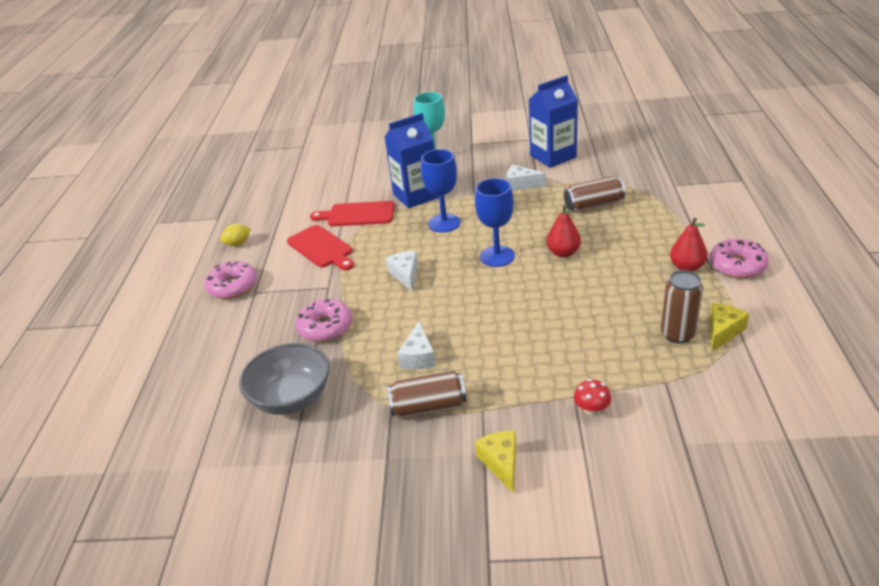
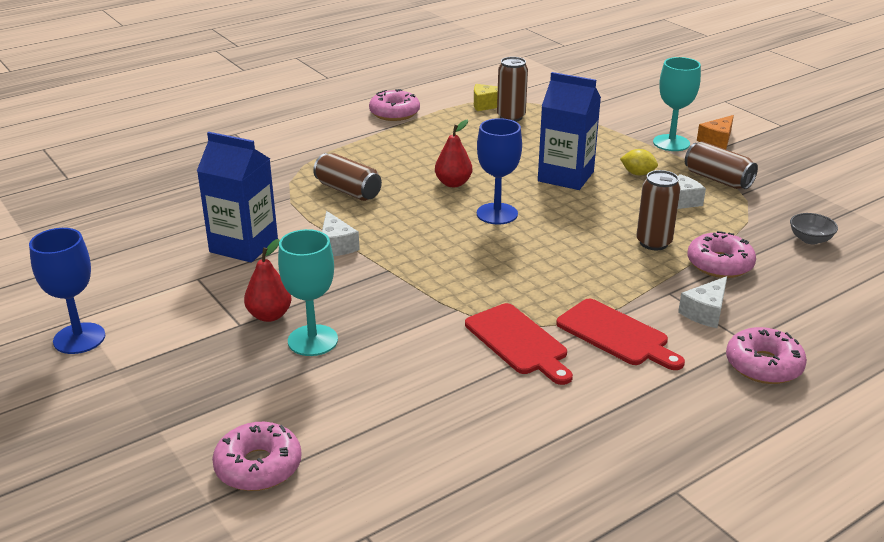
camera: 130 degrees left, 5 degrees down
yellow lemon [220,224,251,246] -> yellow lemon moved to [620,149,658,175]
grey bowl [239,343,330,415] -> grey bowl [790,213,838,244], size x0.50
red cutting board [287,225,354,270] -> red cutting board turned 120 degrees clockwise [556,299,685,370]
blue carton [385,113,439,209] -> blue carton moved to [538,72,601,190]
white cheese [386,251,418,291] -> white cheese moved to [678,276,727,328]
blue goblet [421,149,461,233] -> blue goblet moved to [29,228,105,354]
yellow cheese [475,431,516,494] -> orange cheese [697,115,734,149]
red mushroom [574,379,611,416] -> none
red pear [670,218,707,272] -> red pear moved to [244,239,292,322]
none -> pink donut [212,422,302,491]
none -> brown can [636,170,680,250]
none -> turquoise goblet [653,57,701,151]

